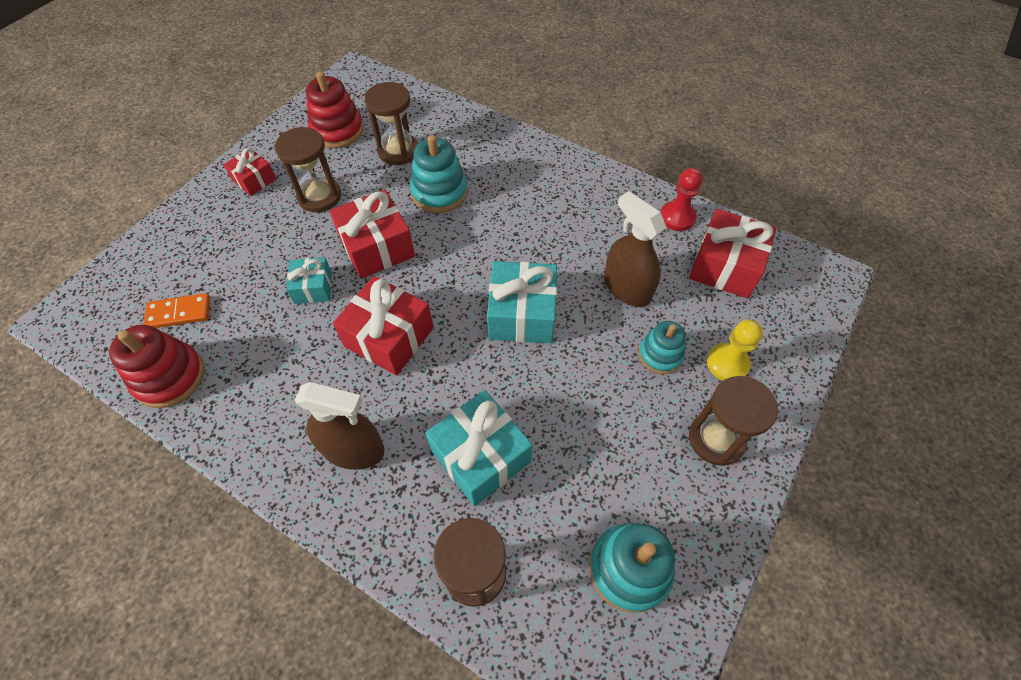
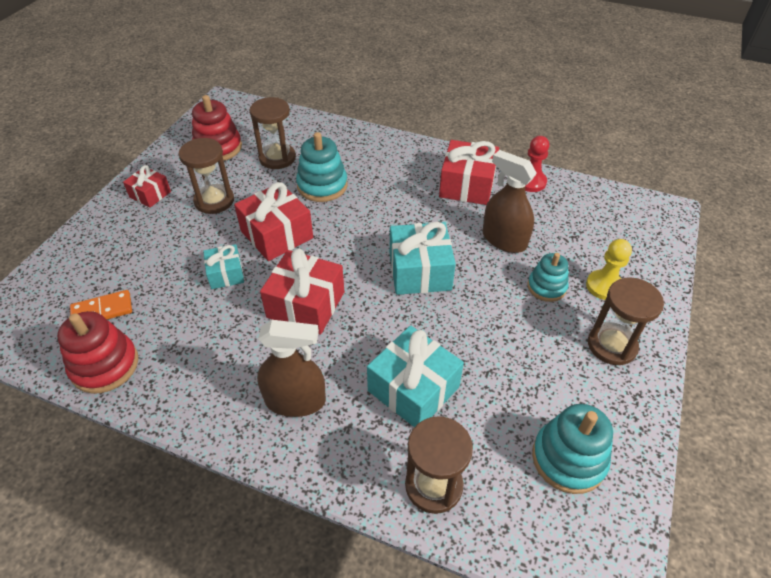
camera: 10 degrees left, 10 degrees down
red gift [689,209,777,298] -> red gift moved to [439,140,499,205]

